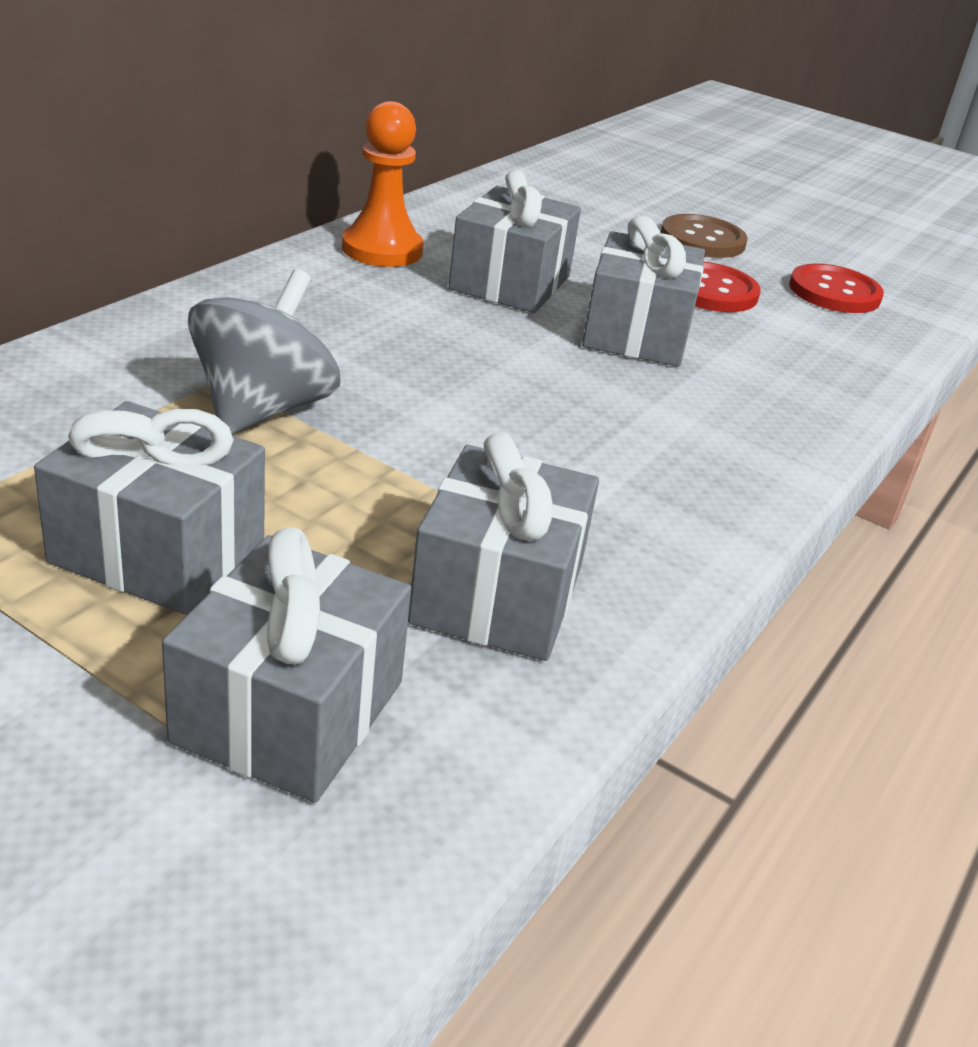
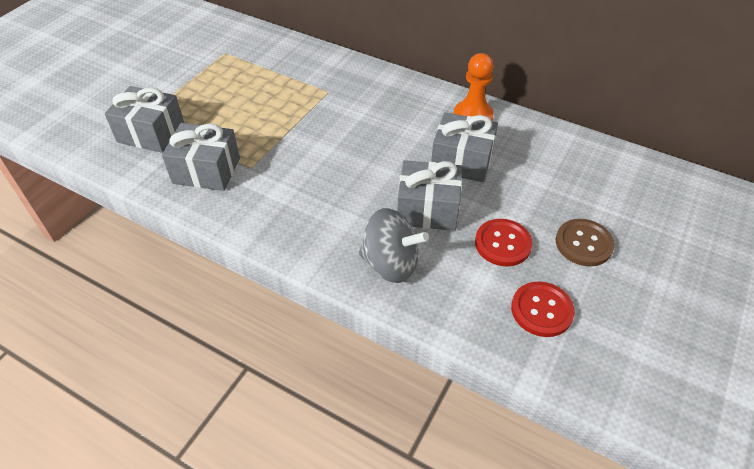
camera: 90 degrees right, 15 degrees up
grey gift [34,401,265,615] -> none
grey spinning top [188,269,341,434] -> grey spinning top moved to [359,208,429,283]

